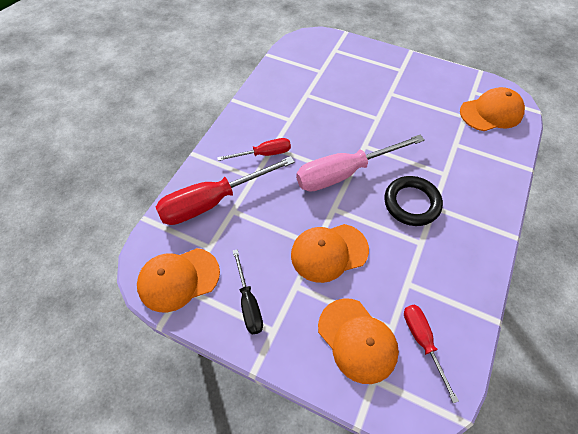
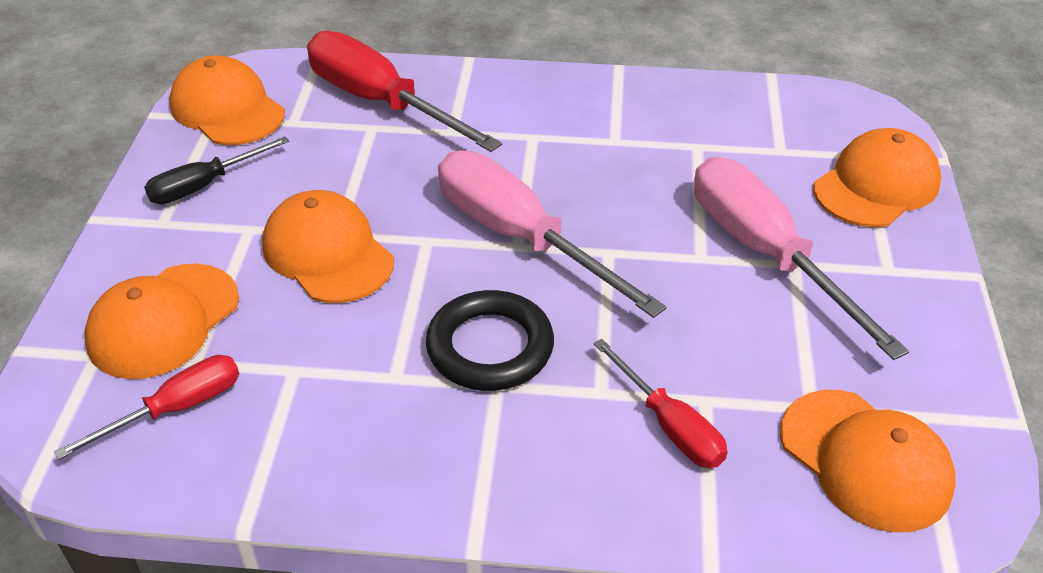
camera: 70 degrees right, 15 degrees down
red screwdriver [217,138,291,161] -> red screwdriver moved to [593,339,727,468]
none -> pink screwdriver [694,157,909,360]
none -> orange cap [814,128,941,227]

